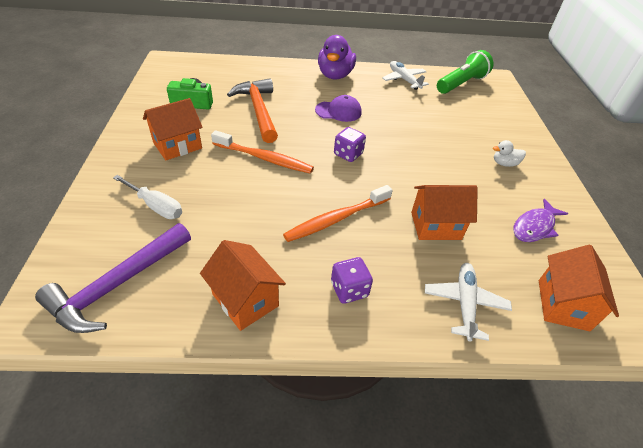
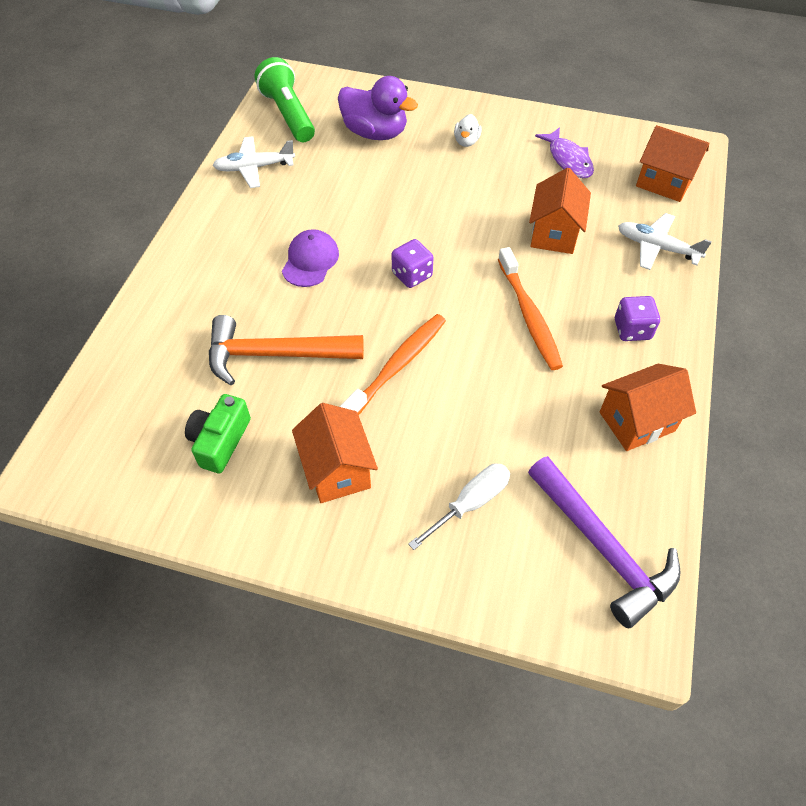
camera: 70 degrees left, 10 degrees up
purple duck [318,35,356,80] -> purple duck moved to [338,76,418,140]

